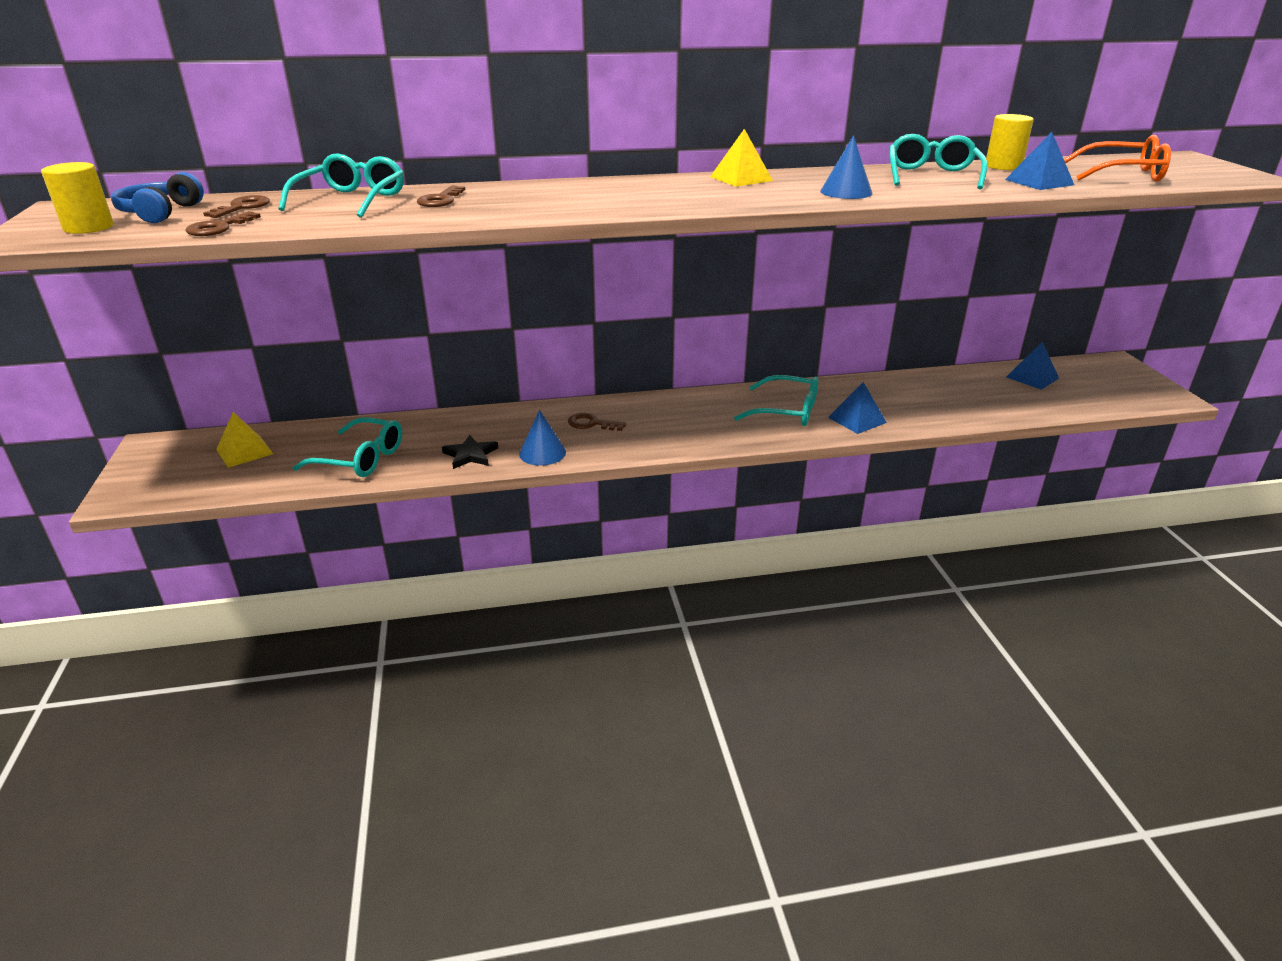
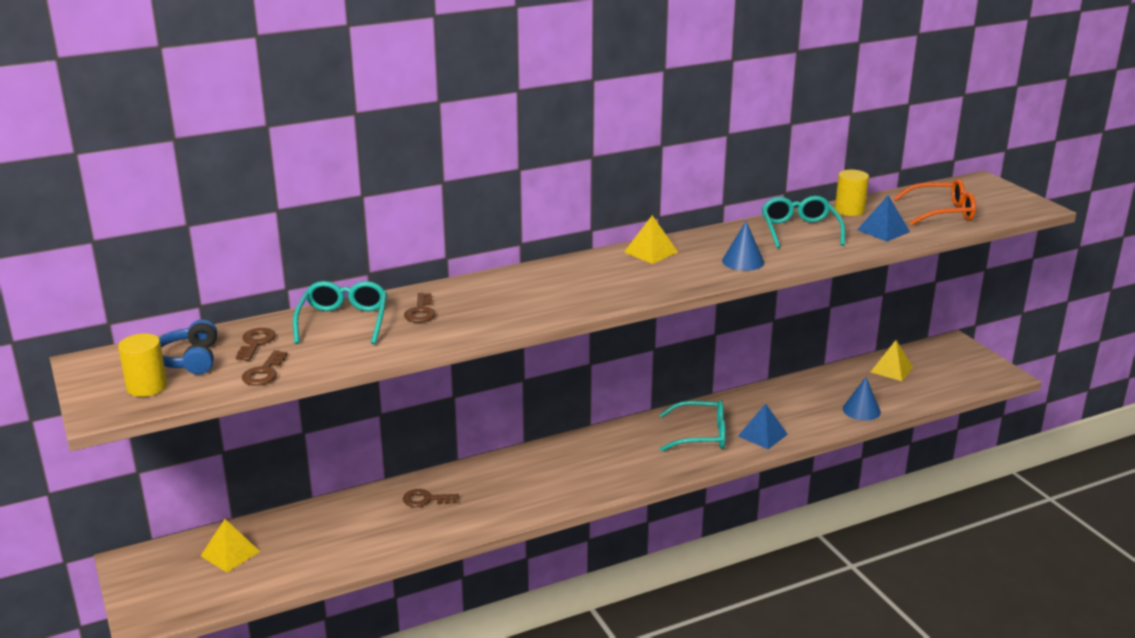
camera: 15 degrees left, 5 degrees down
turquoise glasses [292,417,402,477] -> none
black star [442,435,498,469] -> none
blue cone [519,410,566,466] -> blue cone moved to [843,377,881,421]
brown key [568,413,626,431] -> brown key moved to [403,489,459,507]
blue pyramid [1006,342,1059,390] -> yellow pyramid [871,340,913,381]

